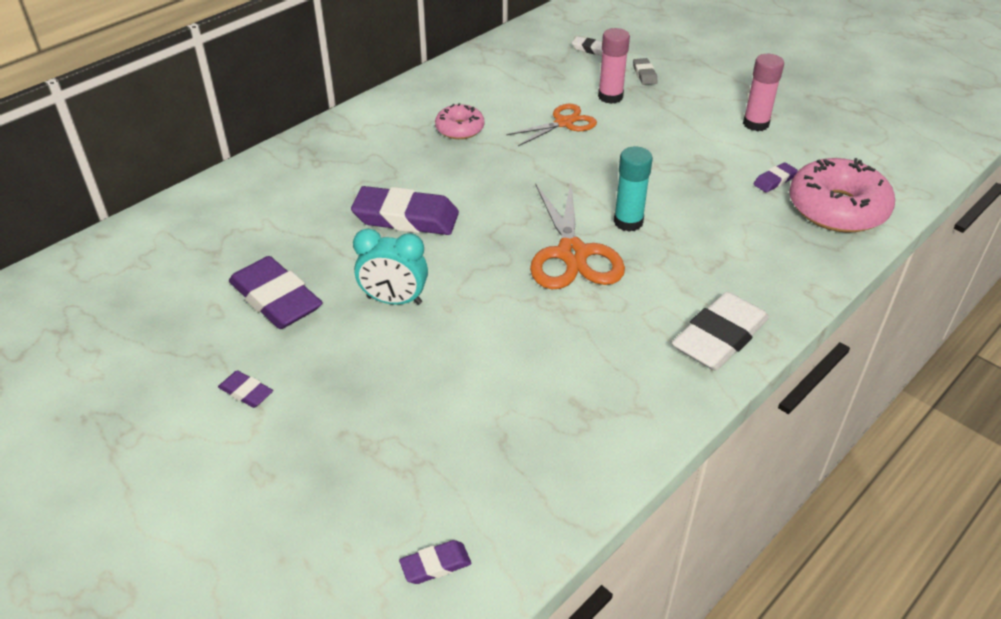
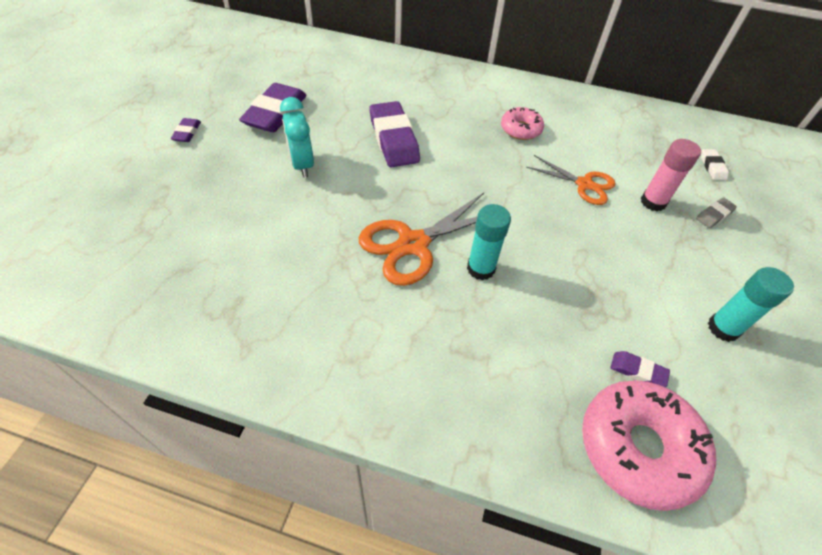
camera: 60 degrees right, 10 degrees up
purple eraser [399,540,472,584] -> none
white eraser [672,292,769,370] -> none
pink glue stick [743,54,784,131] -> turquoise glue stick [708,267,794,342]

